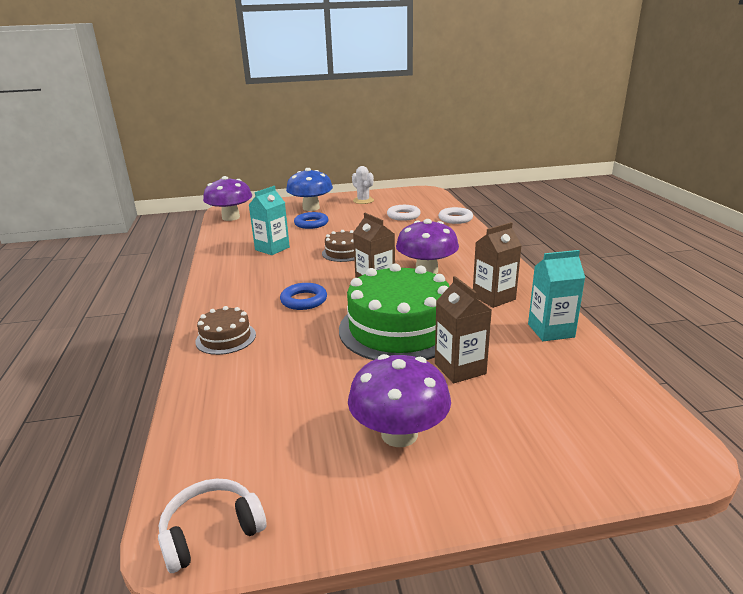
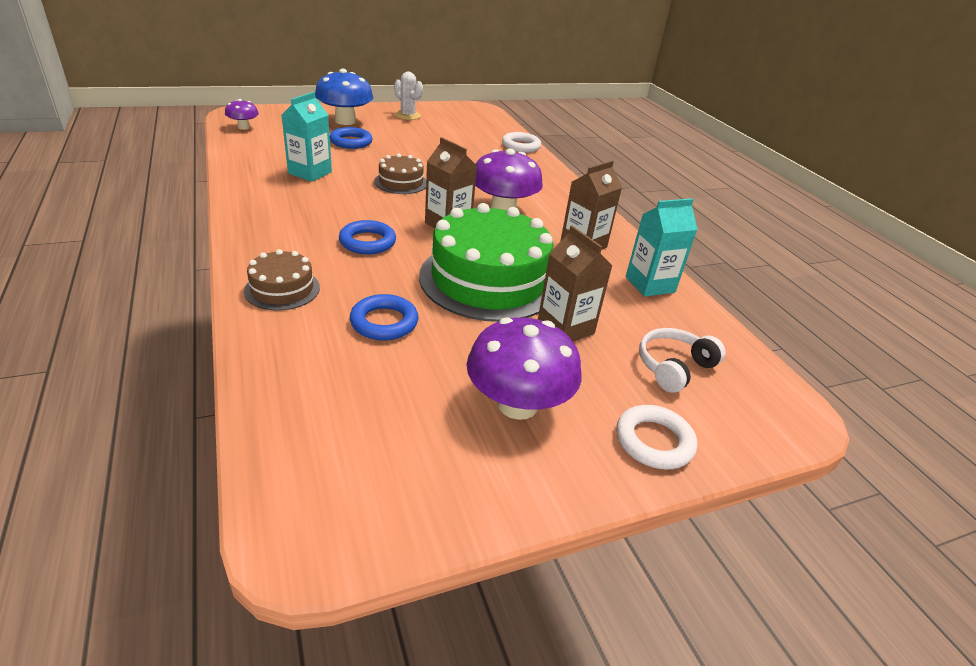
camera: 15 degrees left, 10 degrees up
white headphones [158,479,266,573] -> white headphones moved to [639,328,726,393]
purple mushroom [203,176,252,221] -> purple mushroom [225,99,259,130], size x0.53
white ring [387,205,421,221] -> white ring moved to [616,405,697,470]
none -> blue ring [350,294,418,340]

